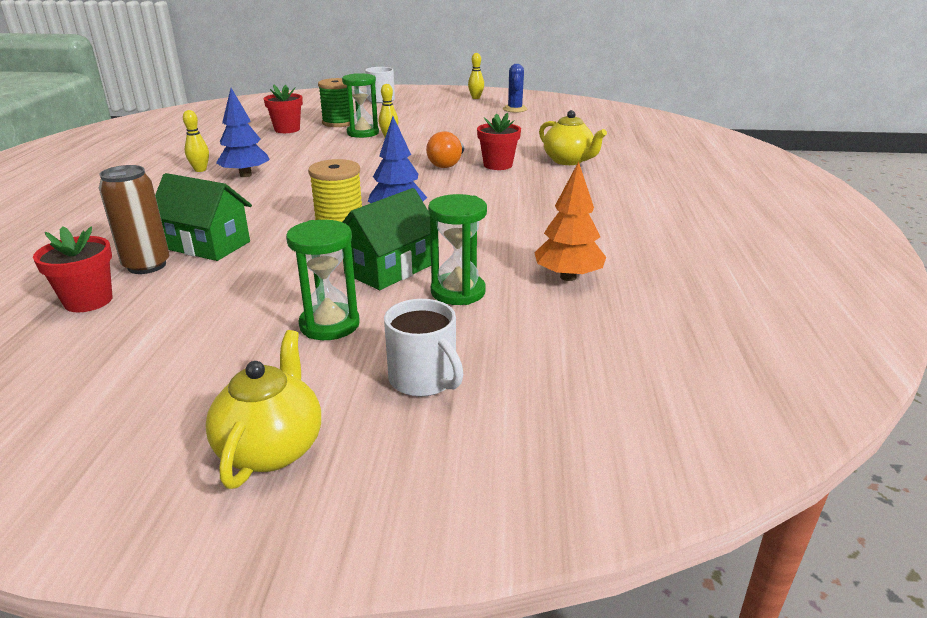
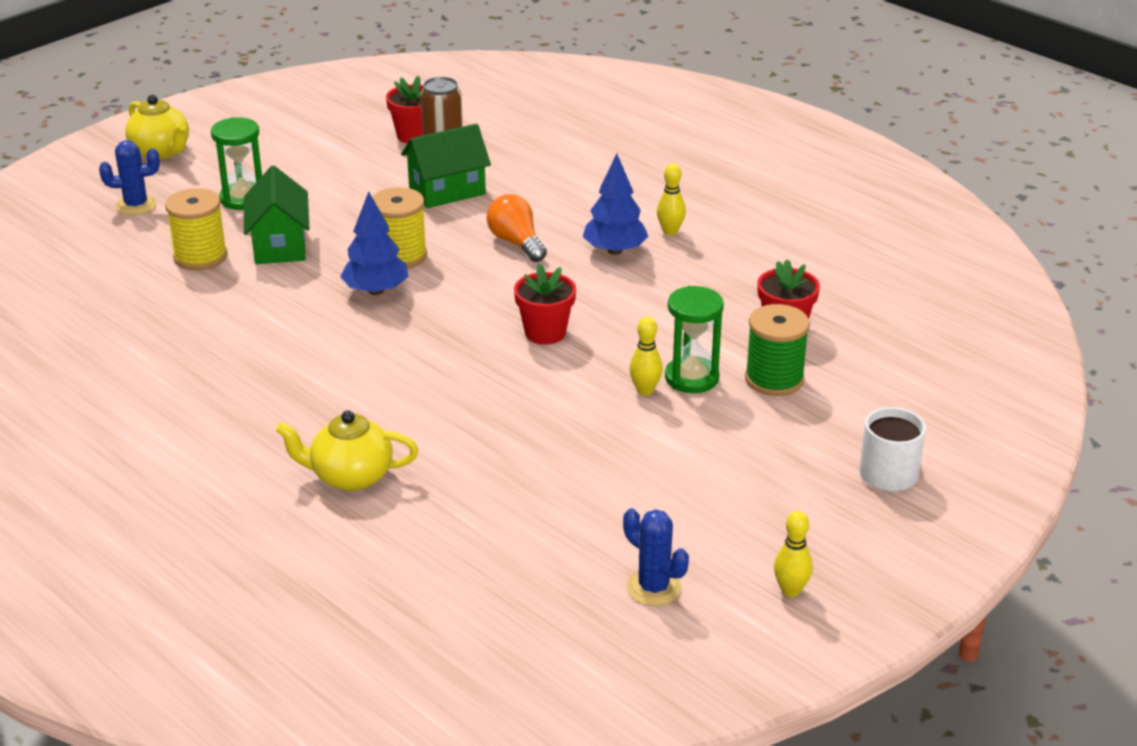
camera: 130 degrees right, 5 degrees up
white mug [384,299,463,397] -> blue cactus [99,140,160,215]
orange light bulb [426,131,464,168] -> orange light bulb moved to [487,194,547,262]
green hourglass [428,194,487,305] -> yellow spool [165,188,228,271]
red flower pot [477,112,521,170] -> red flower pot moved to [514,264,576,345]
orange tree [534,162,606,281] -> none

